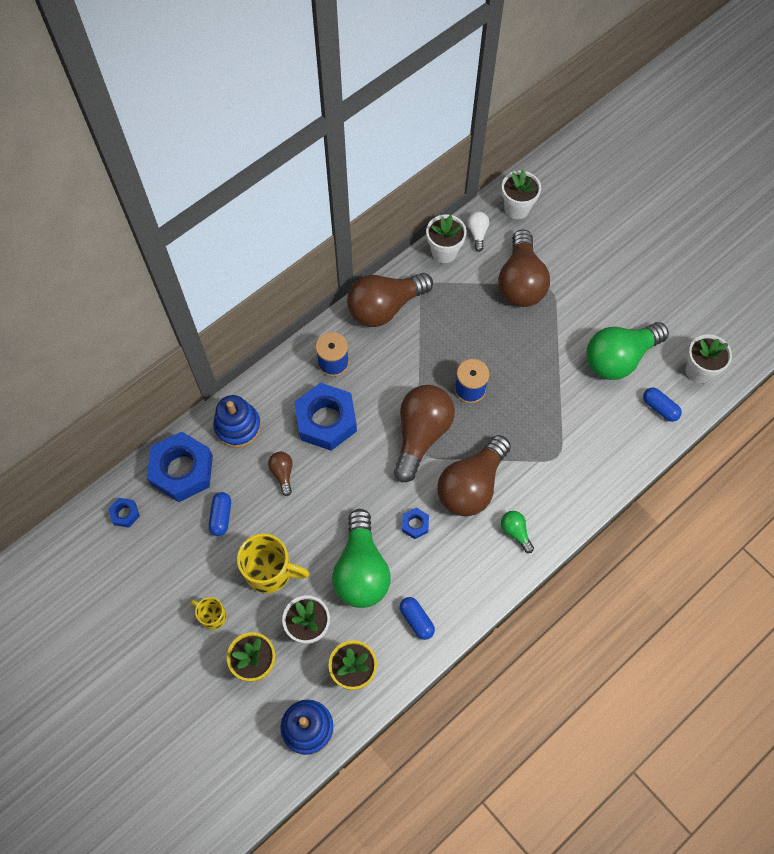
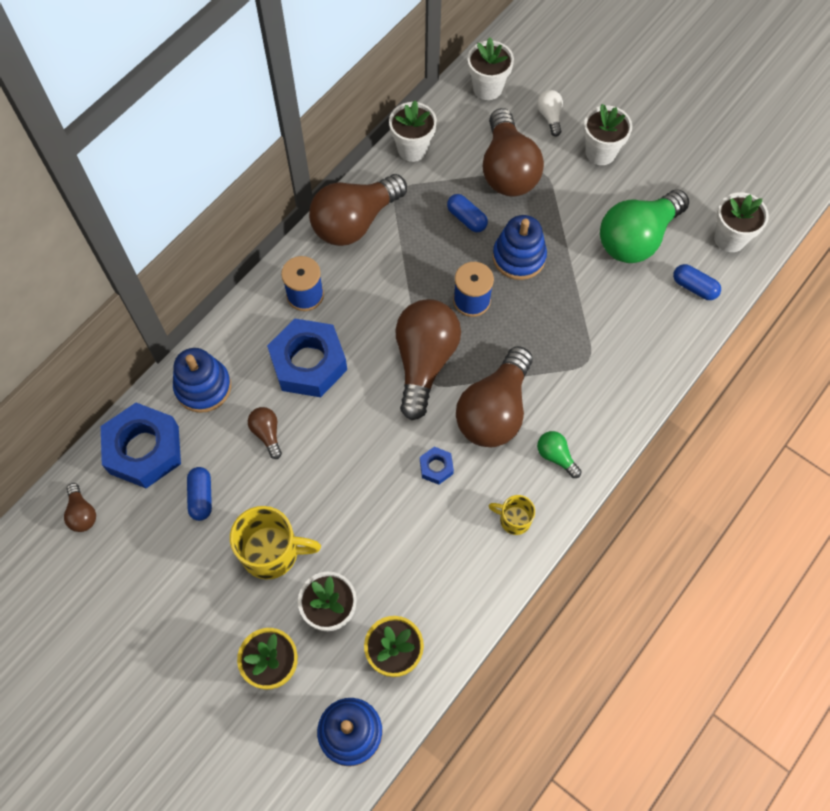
camera: 10 degrees left, 0 degrees up
blue nut [108,498,140,528] -> brown light bulb [64,483,96,532]
yellow mug [190,597,227,630] -> yellow mug moved to [489,495,535,535]
green light bulb [332,509,391,608] -> none
blue capsule [400,597,435,640] -> blue capsule moved to [447,194,488,232]
white light bulb [467,212,489,252] -> white light bulb moved to [537,90,563,136]
none -> blue stacking toy [493,215,547,280]
none -> white flower pot [583,104,632,165]

